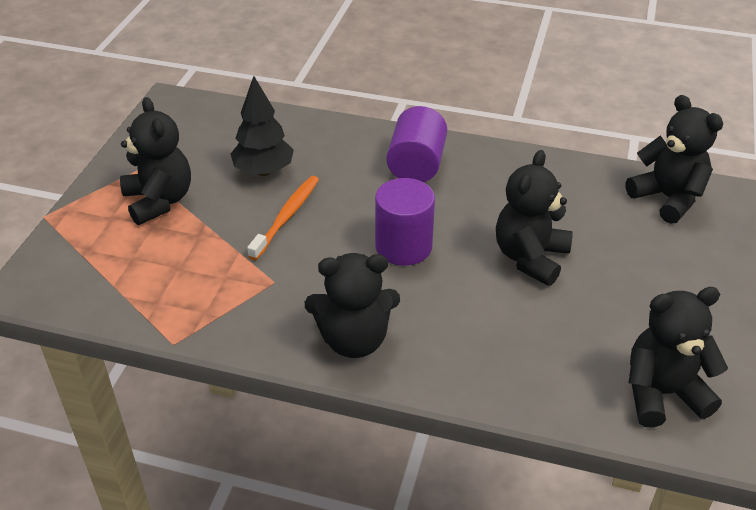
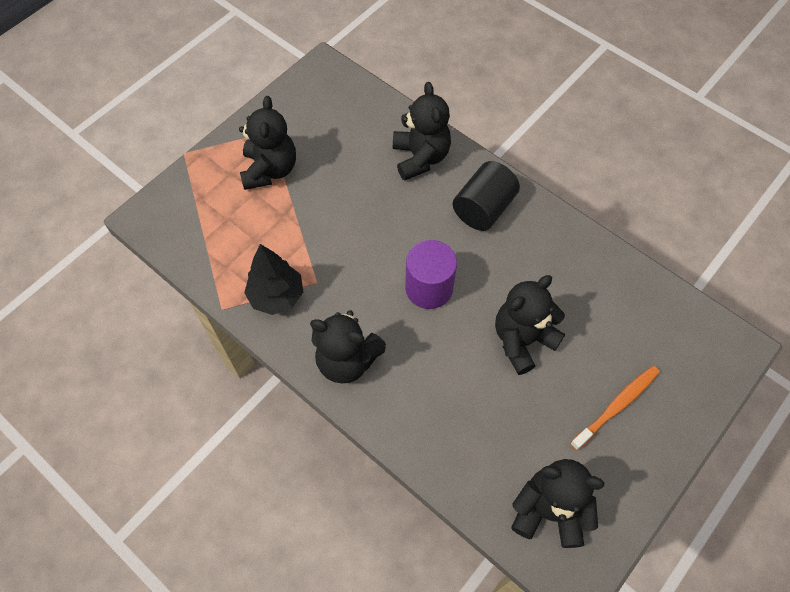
camera: 25 degrees right, 20 degrees up
black tree [230,76,294,176] -> black tree moved to [244,244,303,315]
orange toothbrush [247,176,319,260] -> orange toothbrush moved to [570,366,660,450]
purple cylinder [386,106,447,182] -> black cylinder [453,161,520,231]
black teddy bear [626,95,723,224] -> black teddy bear moved to [393,82,451,181]

